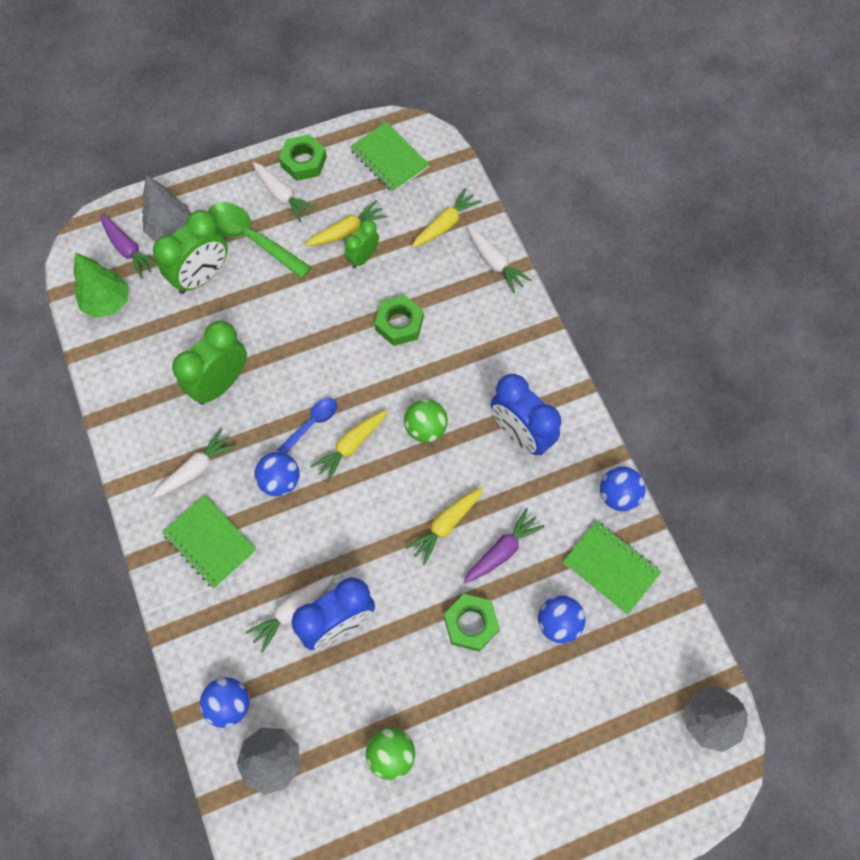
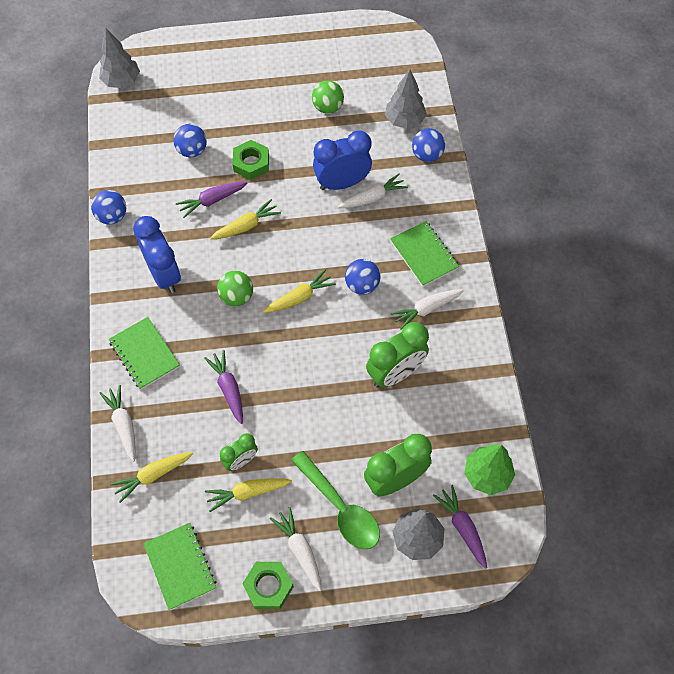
camera: 165 degrees left, 5 degrees down
blue spoon [277,398,337,453] -> none
green nut [375,295,424,346] -> purple carrot [204,350,243,424]
green notebook [563,521,661,615] -> green notebook moved to [109,317,180,389]

